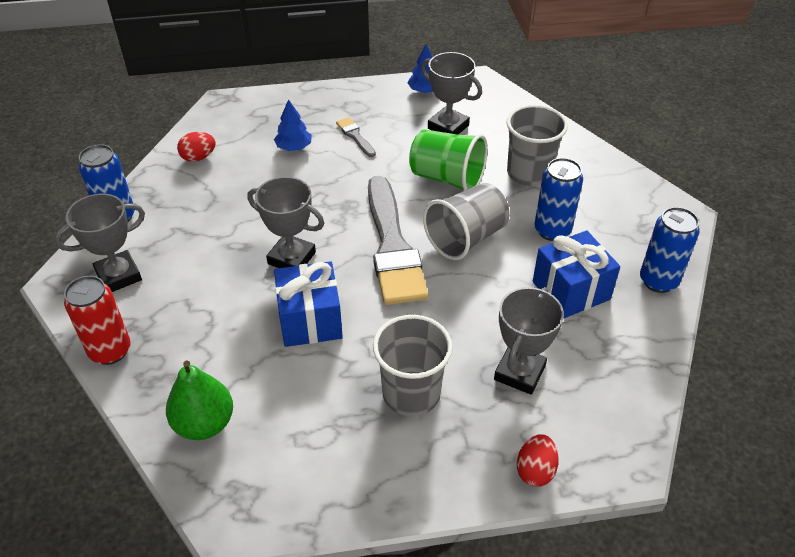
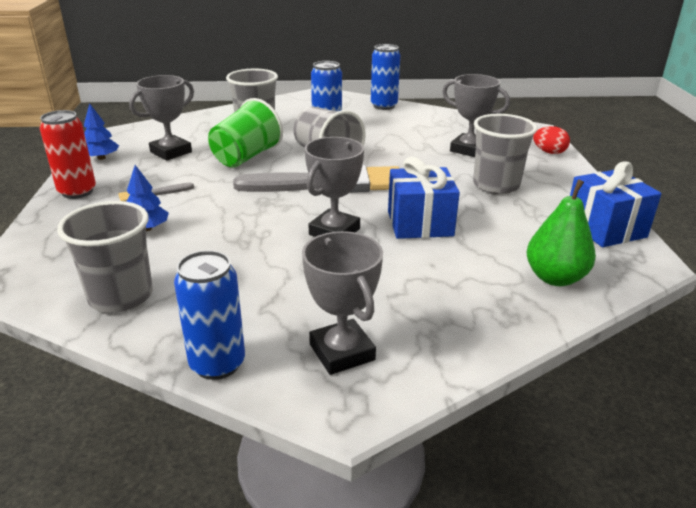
camera: 85 degrees left, 15 degrees down
red can [64,276,131,365] -> red can moved to [39,110,96,199]
red egg [177,132,216,162] -> grey cup [57,201,153,312]
blue gift [533,230,620,319] -> blue gift moved to [570,162,662,247]

